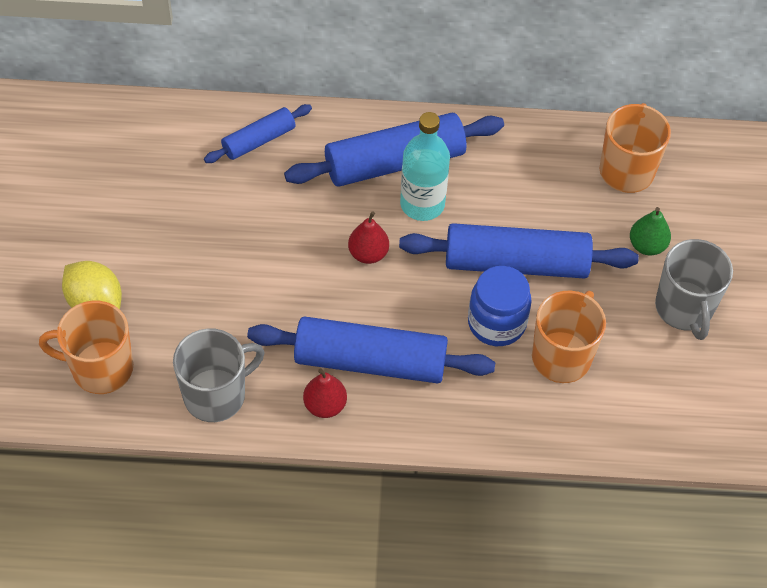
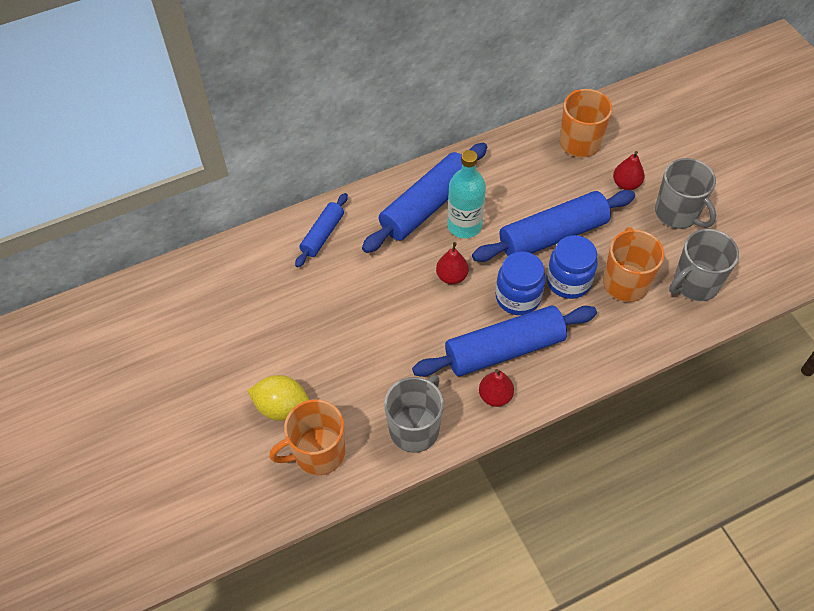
camera: 25 degrees left, 0 degrees up
green pear [630,207,671,255] -> red pear [613,151,644,190]
none -> blue jar [495,252,545,315]
none -> grey mug [669,229,739,301]

